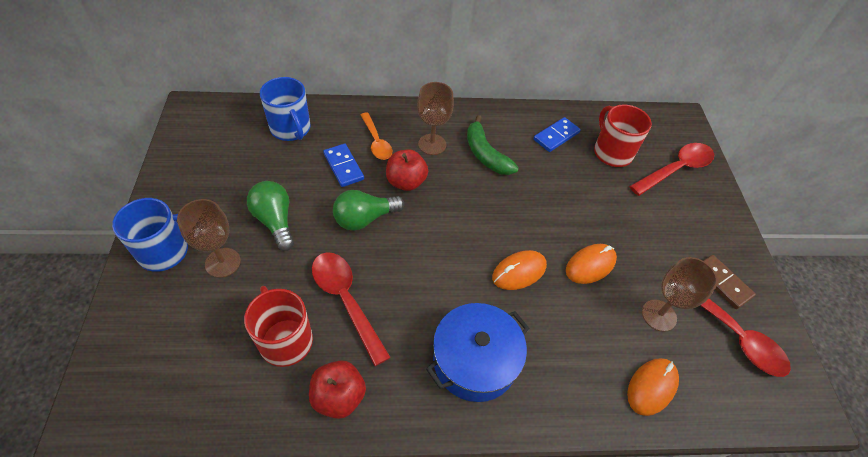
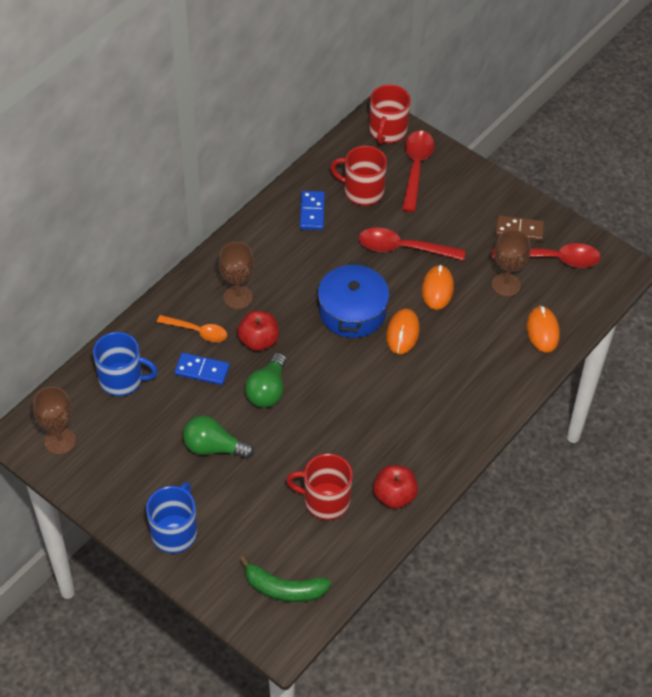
camera: 45 degrees left, 0 degrees up
brown goblet [177,199,241,278] -> brown goblet moved to [33,387,76,455]
red spoon [312,252,391,366] -> red spoon moved to [359,228,466,261]
blue pot [426,303,529,402] -> blue pot moved to [318,261,389,338]
green banana [467,115,519,175] -> green banana moved to [239,556,331,602]
none -> red mug [369,85,411,144]

